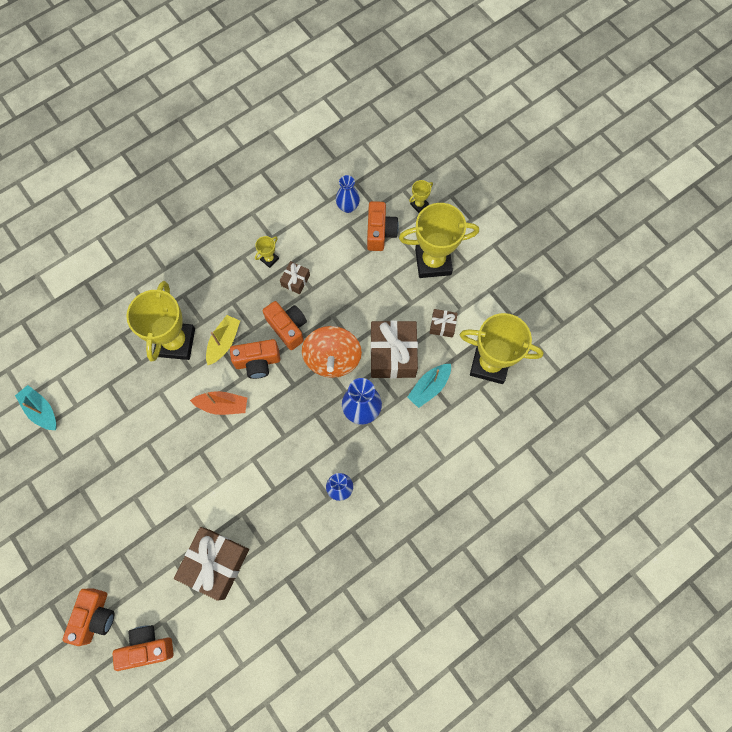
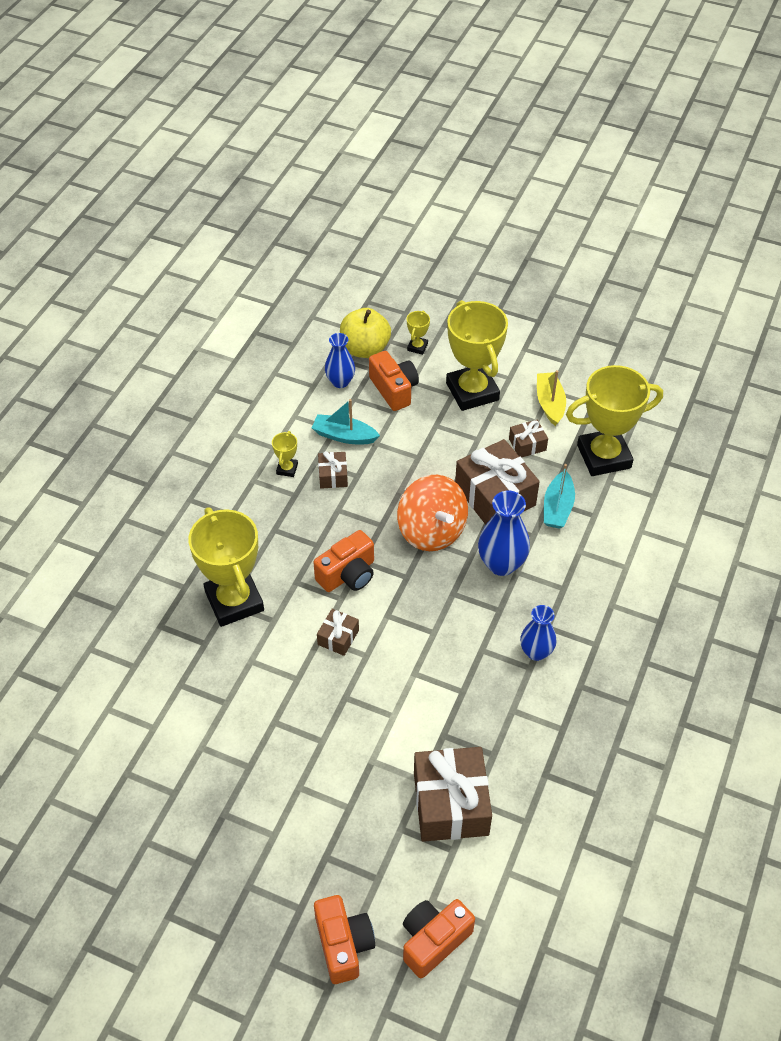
camera: 30 degrees left, 20 degrees down
turquoise boat [15,385,57,430] -> turquoise boat moved to [312,399,380,444]
orange boat [190,391,247,415] -> brown gift [317,609,359,656]
yellow boat [206,315,240,365] -> yellow boat moved to [537,370,566,426]
orange camera [263,301,307,350] -> none
yellow trophy [399,203,479,278] -> yellow trophy turned 75 degrees counterclockwise [446,300,508,411]
none -> yellow apple [340,308,391,358]

